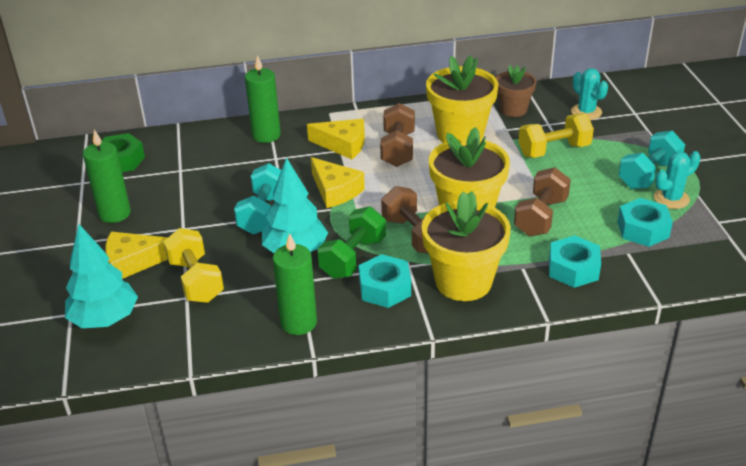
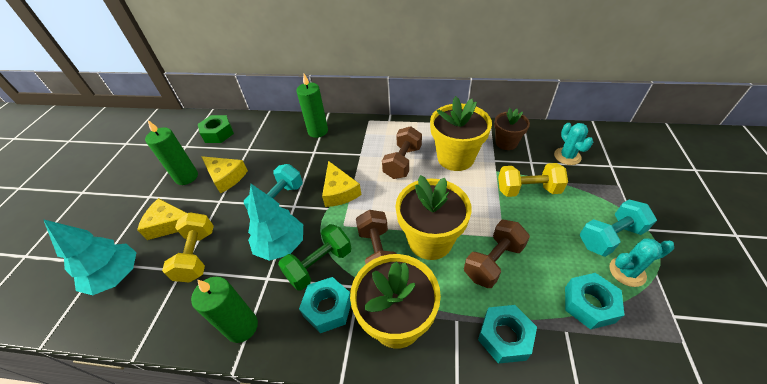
camera: 20 degrees right, 10 degrees up
yellow cheese [307,119,365,159] -> yellow cheese moved to [201,156,248,194]

